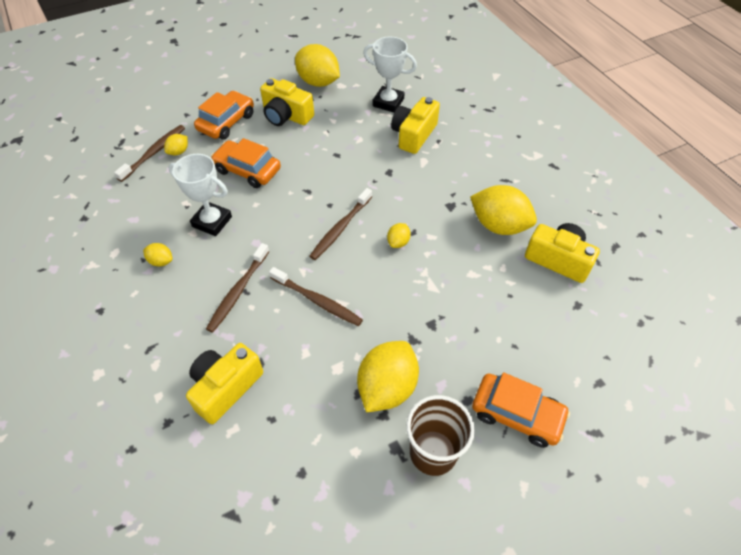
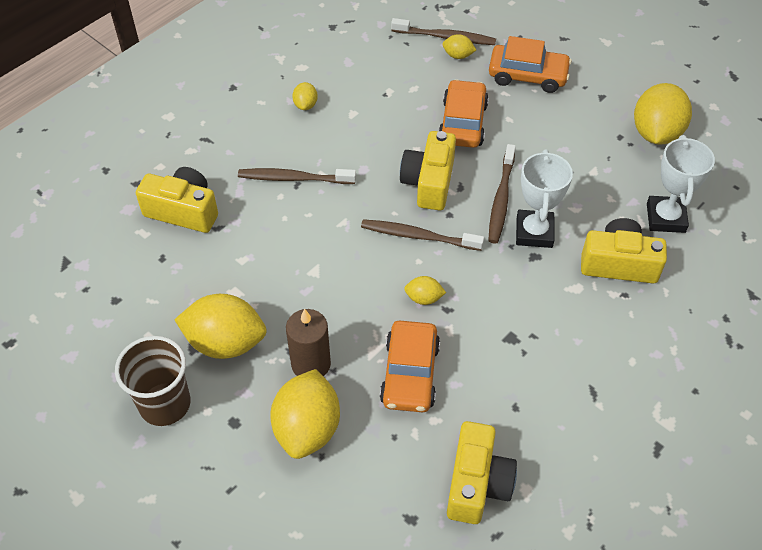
camera: 70 degrees right, 0 degrees up
white trophy [168,154,232,236] -> white trophy moved to [516,149,573,248]
yellow camera [260,78,314,126] -> yellow camera moved to [400,131,456,211]
brown toothbrush [269,267,363,326] -> brown toothbrush moved to [488,144,516,244]
yellow lemon [470,185,537,235] -> yellow lemon moved to [270,369,340,459]
orange car [472,372,570,448] -> orange car moved to [380,320,440,412]
none -> brown candle [286,309,331,377]

